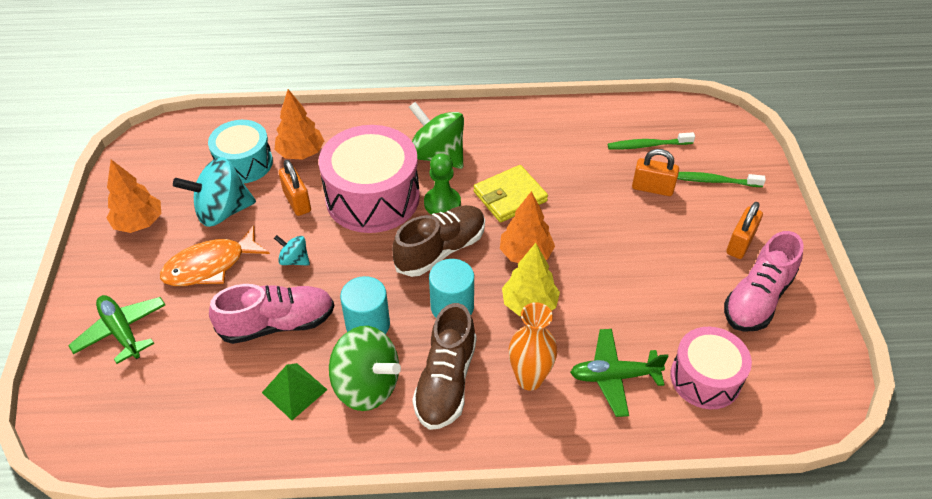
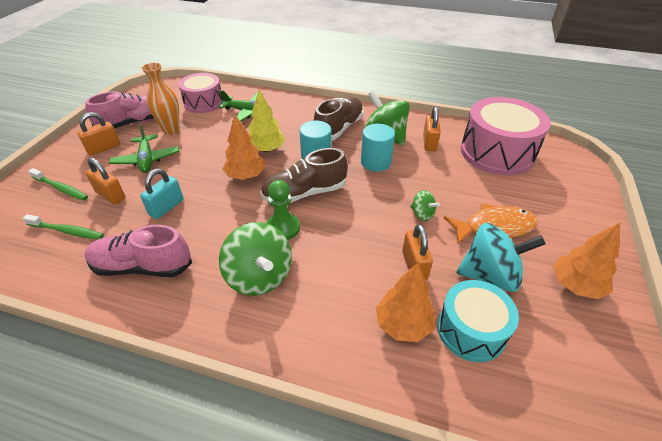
camera: 160 degrees left, 5 degrees down
green plane [68,295,165,364] -> green plane moved to [109,124,179,173]
pink shoe [209,284,334,344] -> pink shoe moved to [84,225,192,277]
green pyramid [262,363,327,420] -> orange padlock [423,106,441,151]
turquoise spinning top [274,235,310,266] -> green spinning top [410,190,440,221]
pink drum [319,125,420,233] -> pink drum moved to [461,97,551,176]
yellow wallet [473,165,548,222] -> none
orange vase [509,302,557,391] -> orange vase moved to [141,63,179,135]
none -> turquoise padlock [140,169,184,219]

